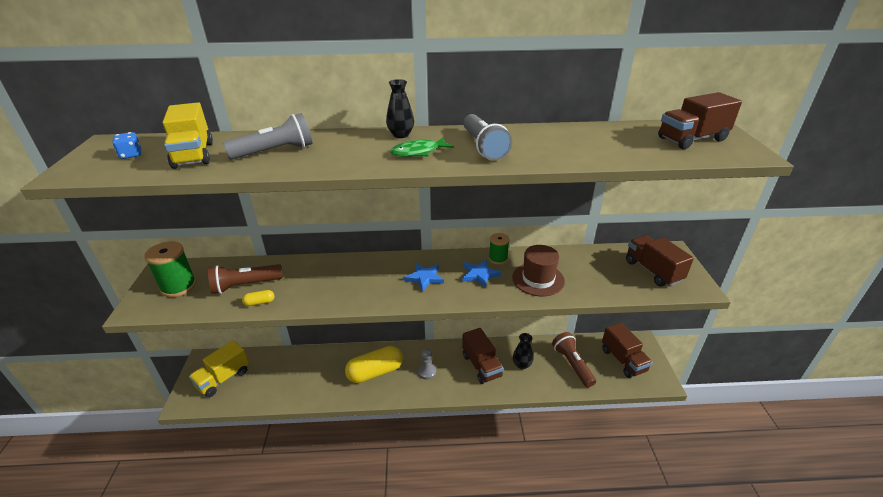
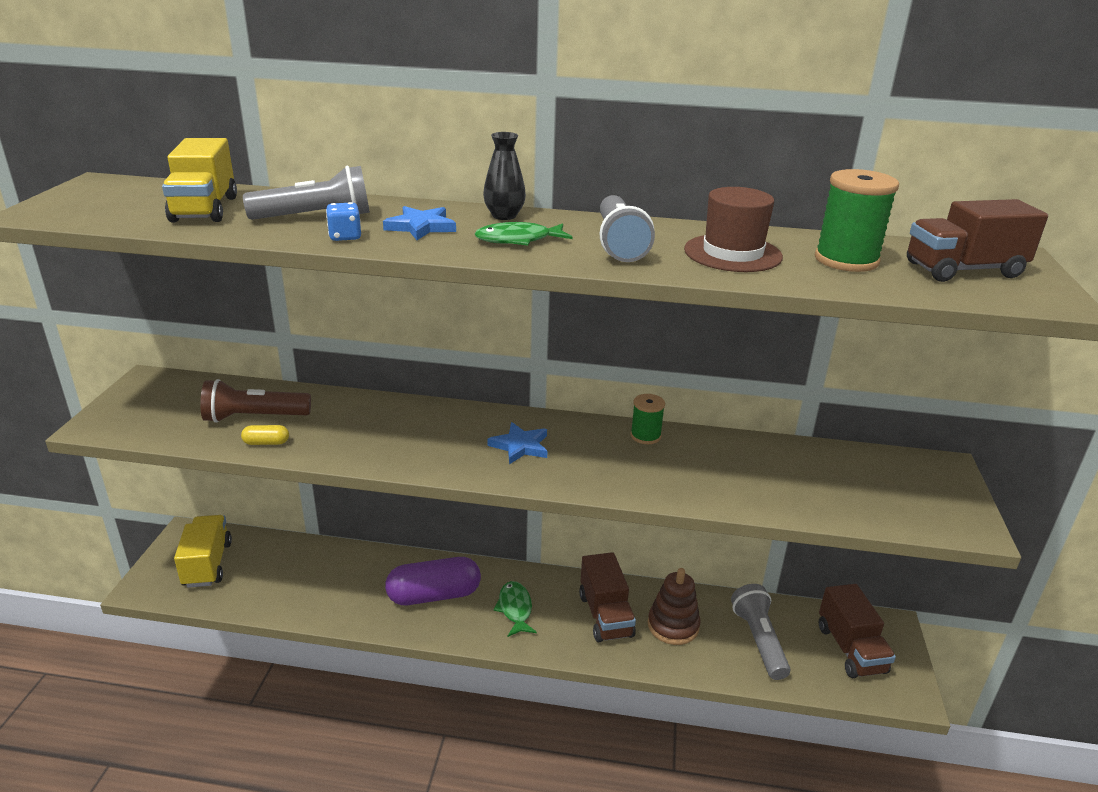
camera: 10 degrees right, 5 degrees down
blue dice [112,132,141,159] -> blue dice moved to [326,202,361,241]
green spool [144,241,196,297] -> green spool moved to [815,169,899,272]
yellow truck [189,340,249,397] -> yellow truck turned 120 degrees clockwise [174,515,232,588]
yellow capsule [345,346,403,383] -> purple capsule [385,557,481,605]
grey pawn [418,349,436,379] -> green fish [493,581,537,637]
blue star [462,259,501,288] -> blue star moved to [383,206,456,240]
brown hat [512,245,565,296] -> brown hat moved to [684,187,783,272]
black vase [513,333,534,369] -> brown stacking toy [648,568,700,645]
brown flashlight [552,332,596,388] -> grey flashlight [731,584,790,680]
brown truck [626,235,694,287] -> none

